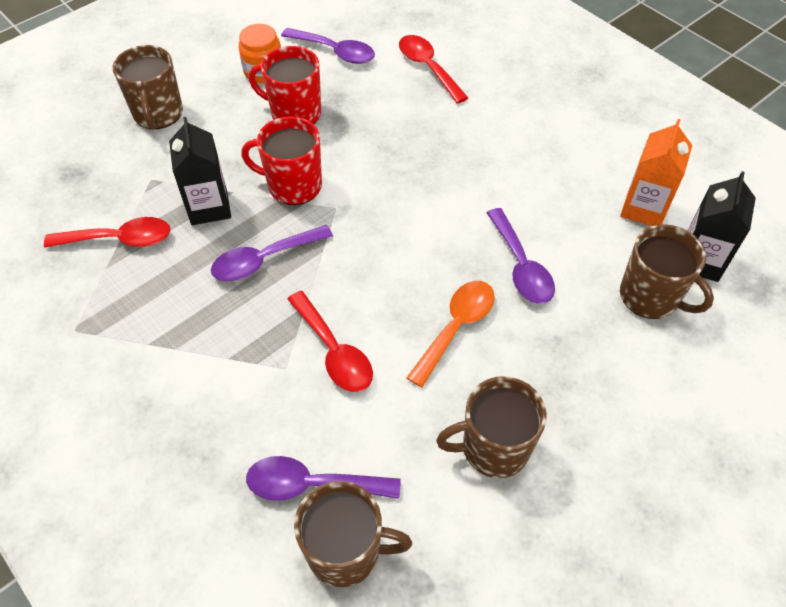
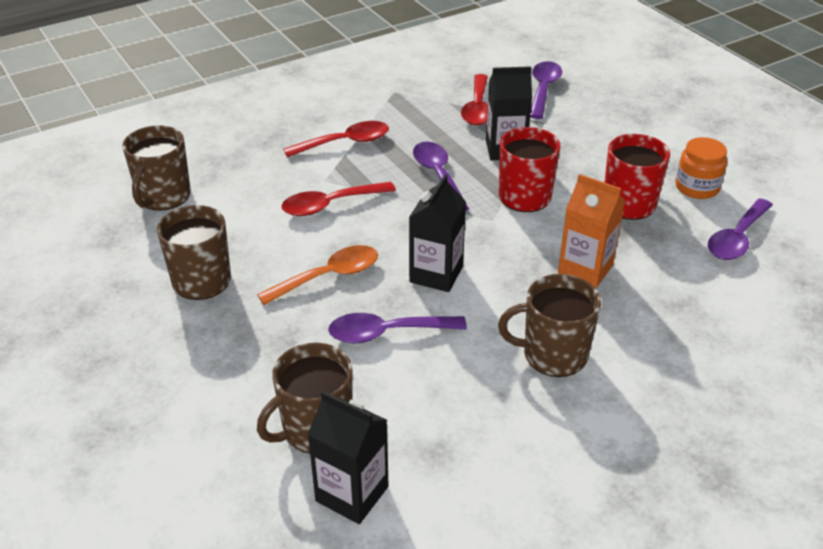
camera: 100 degrees right, 15 degrees down
brown mug [113,45,183,130] -> brown mug moved to [498,274,601,377]
purple spoon [246,456,401,501] -> purple spoon moved to [530,61,562,119]
red spoon [399,35,468,104] -> red spoon moved to [283,121,389,157]
orange spoon [406,281,495,387] -> orange spoon turned 75 degrees counterclockwise [257,245,378,305]
orange carton [620,119,692,226] -> orange carton moved to [558,174,625,288]
none -> black carton [409,174,466,292]

